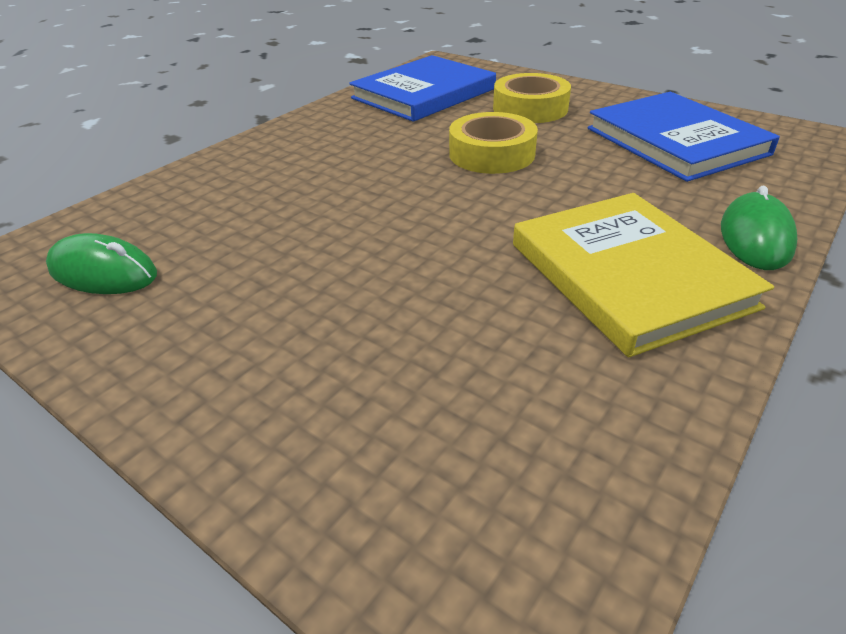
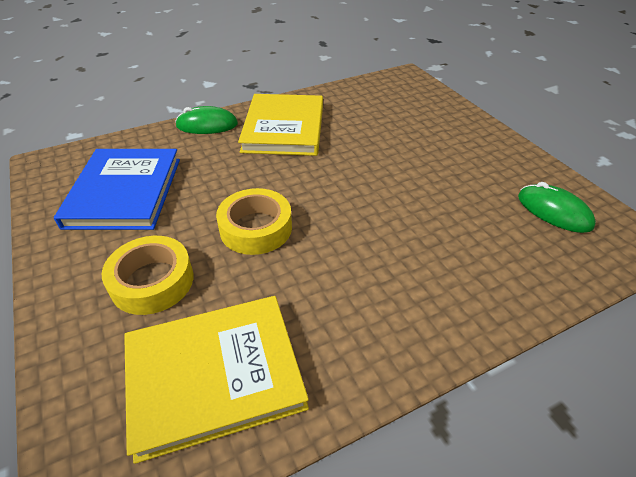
camera: 155 degrees left, 5 degrees up
blue book [349,55,496,122] -> yellow book [124,296,309,464]
green mouse [721,186,797,270] -> green mouse turned 45 degrees clockwise [175,106,238,134]

